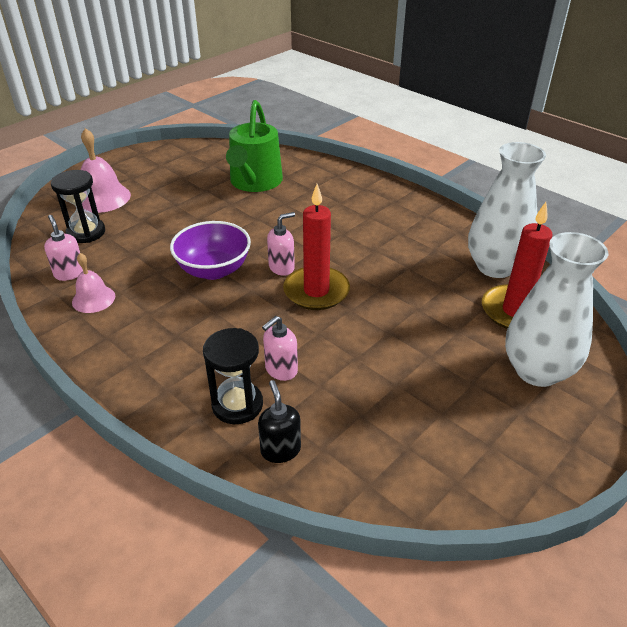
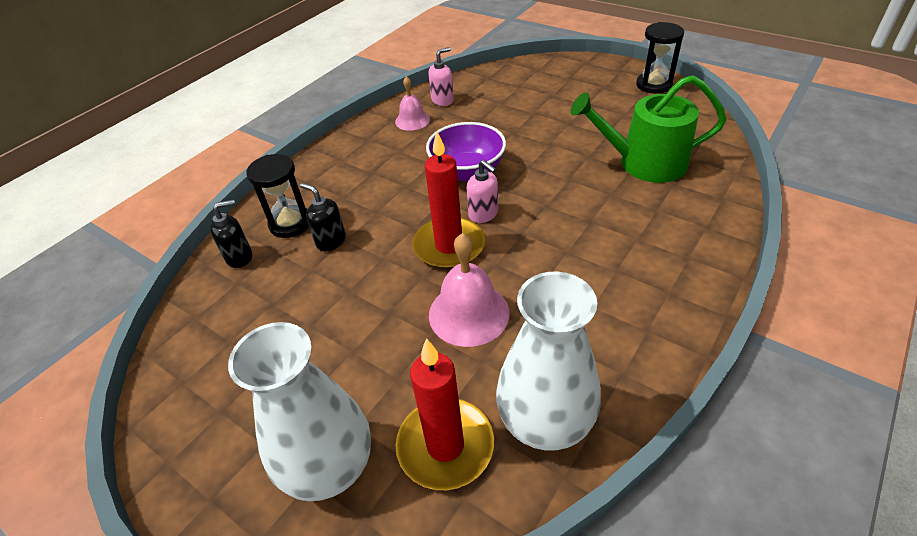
camera: 85 degrees right, 5 degrees up
black hourglass [51,170,105,243] -> black hourglass moved to [636,22,684,94]
pink bell [80,128,131,213] -> pink bell moved to [429,233,510,347]
pink soap dispenser [262,316,298,381] -> black soap dispenser [300,183,346,251]

